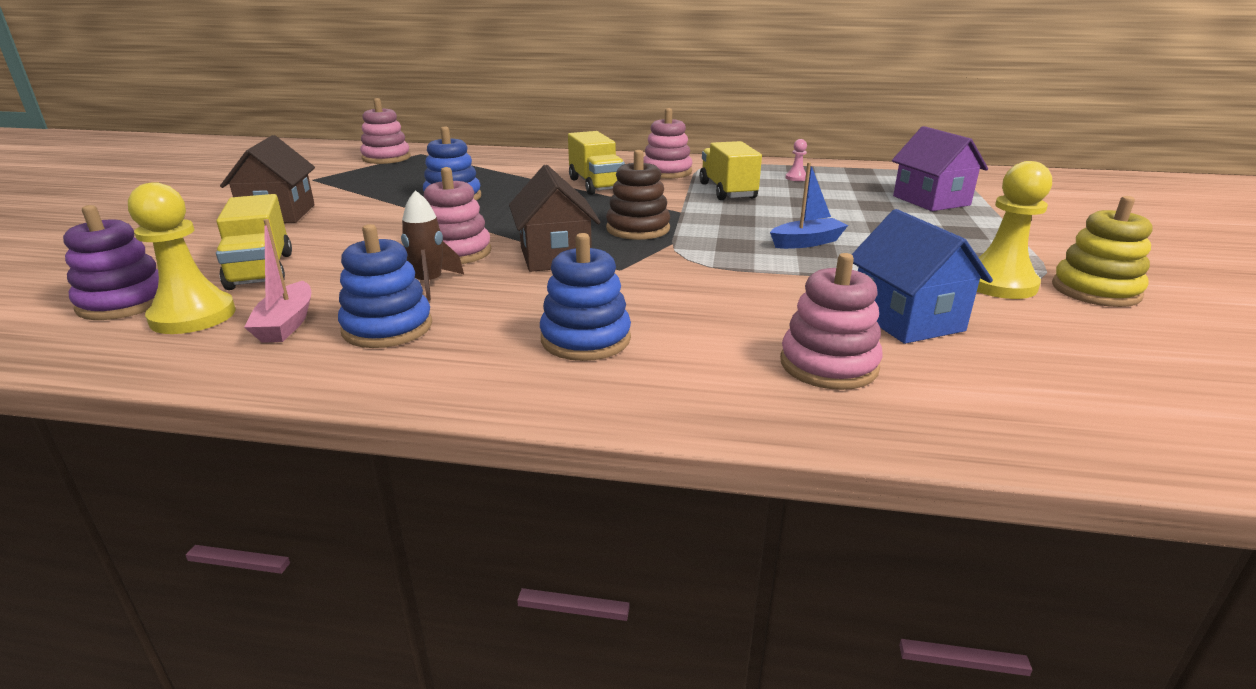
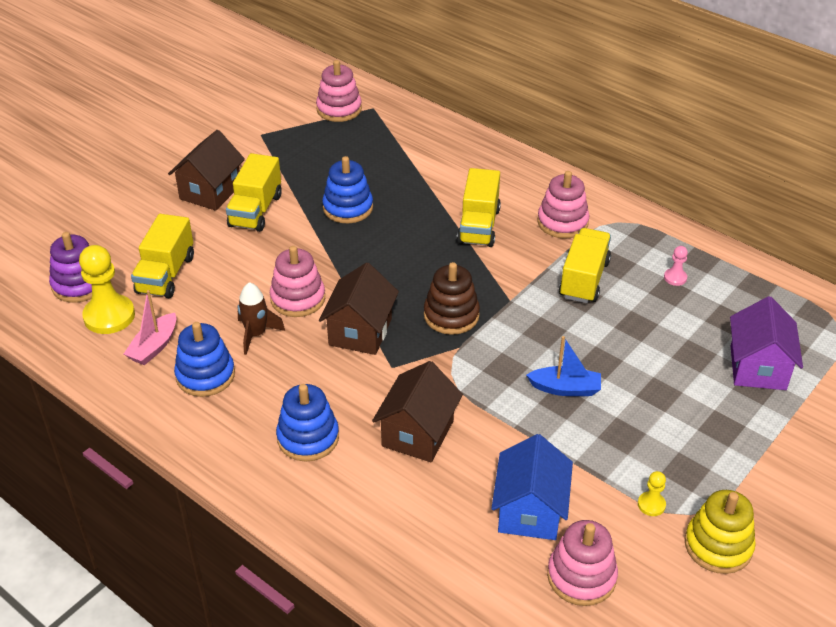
camera: 30 degrees right, 15 degrees up
pink stacking toy [780,253,883,390] -> pink stacking toy moved to [547,520,618,606]
yellow pawn [977,161,1052,299] -> yellow pawn [638,471,666,516], size x0.47
none -> yellow truck [226,153,282,232]
none -> brown house [372,361,463,462]

